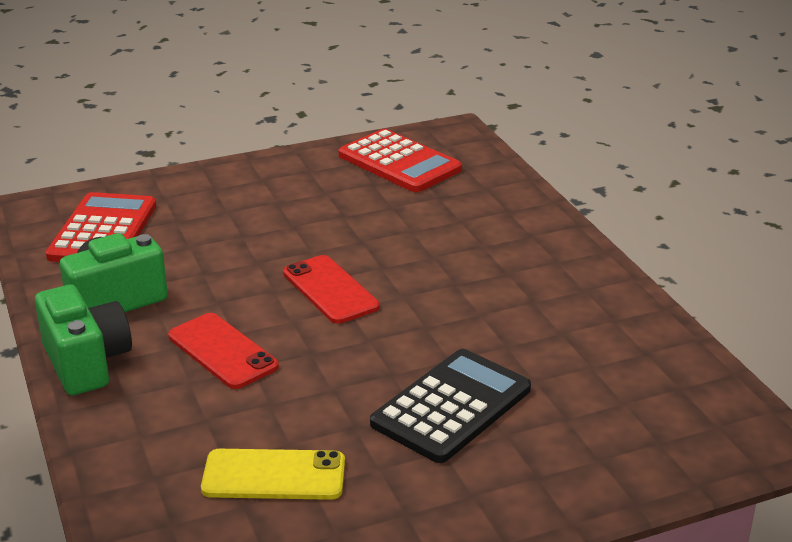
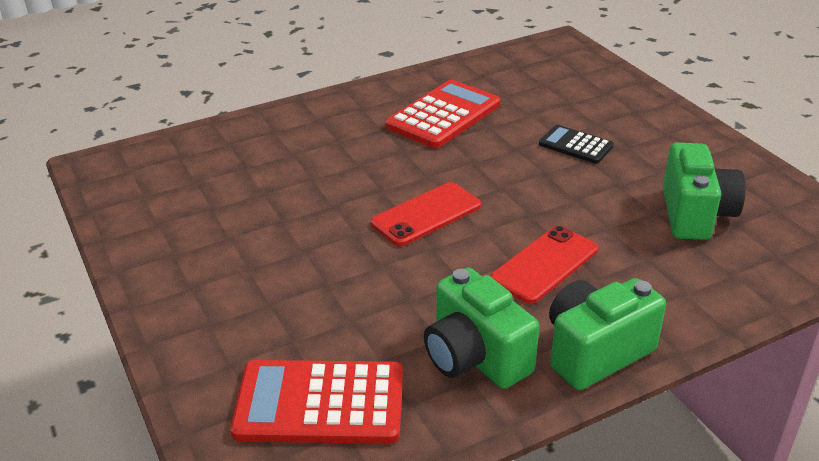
camera: 95 degrees left, 5 degrees up
yellow phone [201,449,345,500] -> green camera [663,143,746,240]
red calculator [339,129,462,192] -> red calculator moved to [385,80,500,148]
black calculator [370,349,531,463] -> black calculator [539,125,614,164], size x0.57

